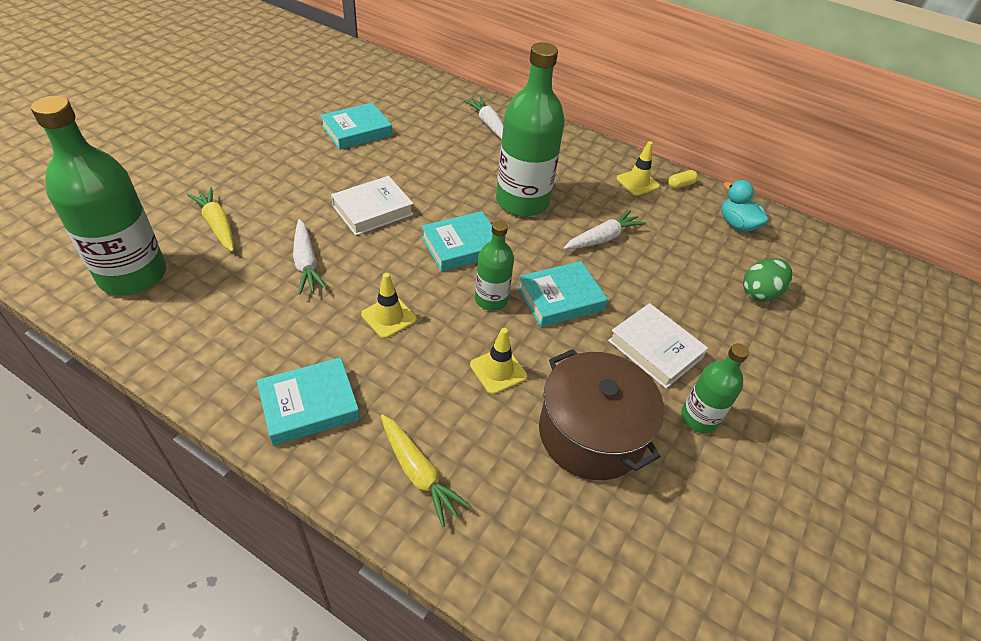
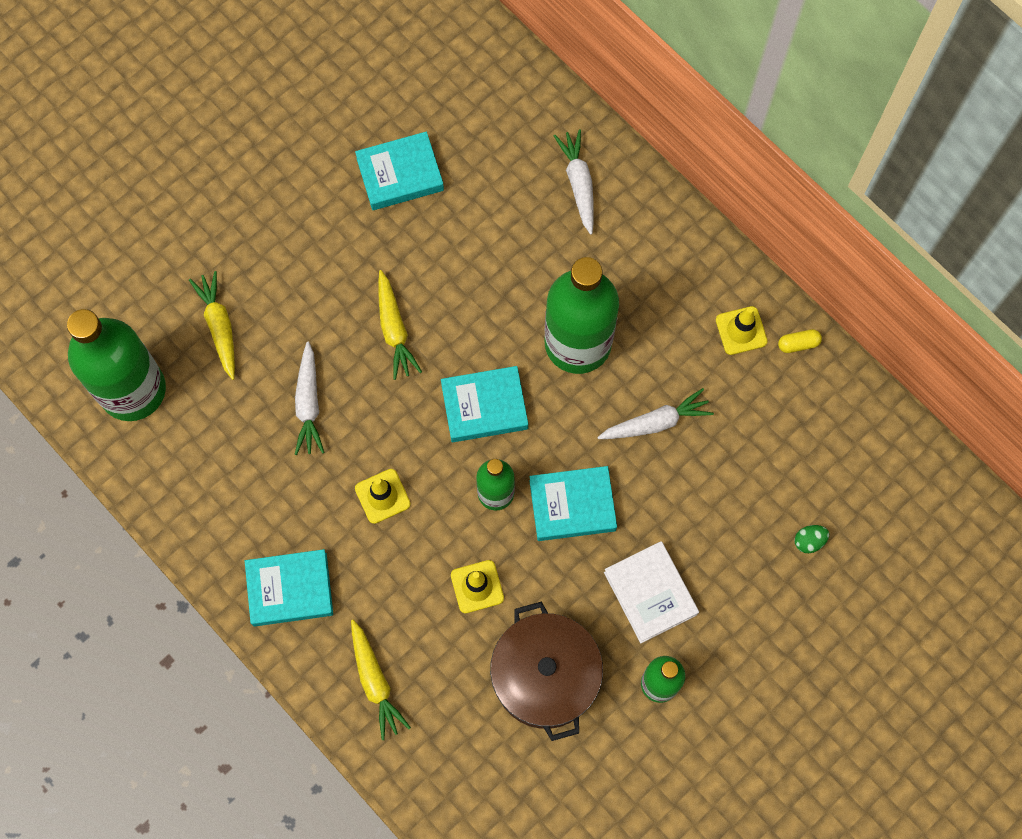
camera: 20 degrees right, 25 degrees up
white book [331,176,414,236] -> yellow carrot [378,270,422,380]
turquoise duck [721,180,769,232] -> none
green egg [743,258,792,302] -> green egg [795,525,829,553], size x0.57

